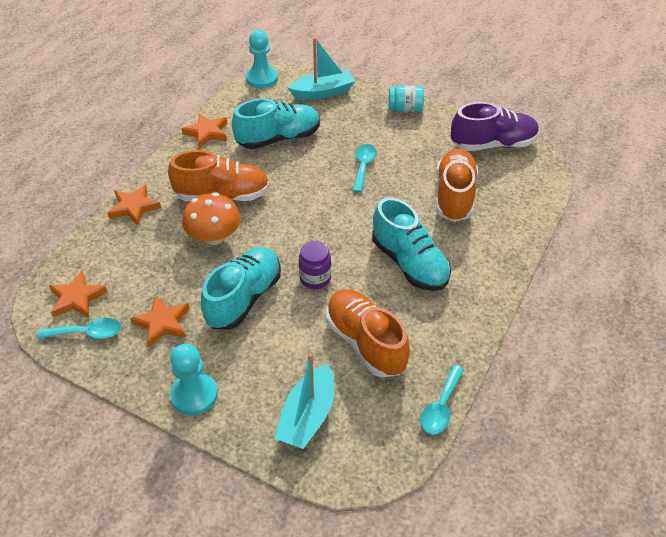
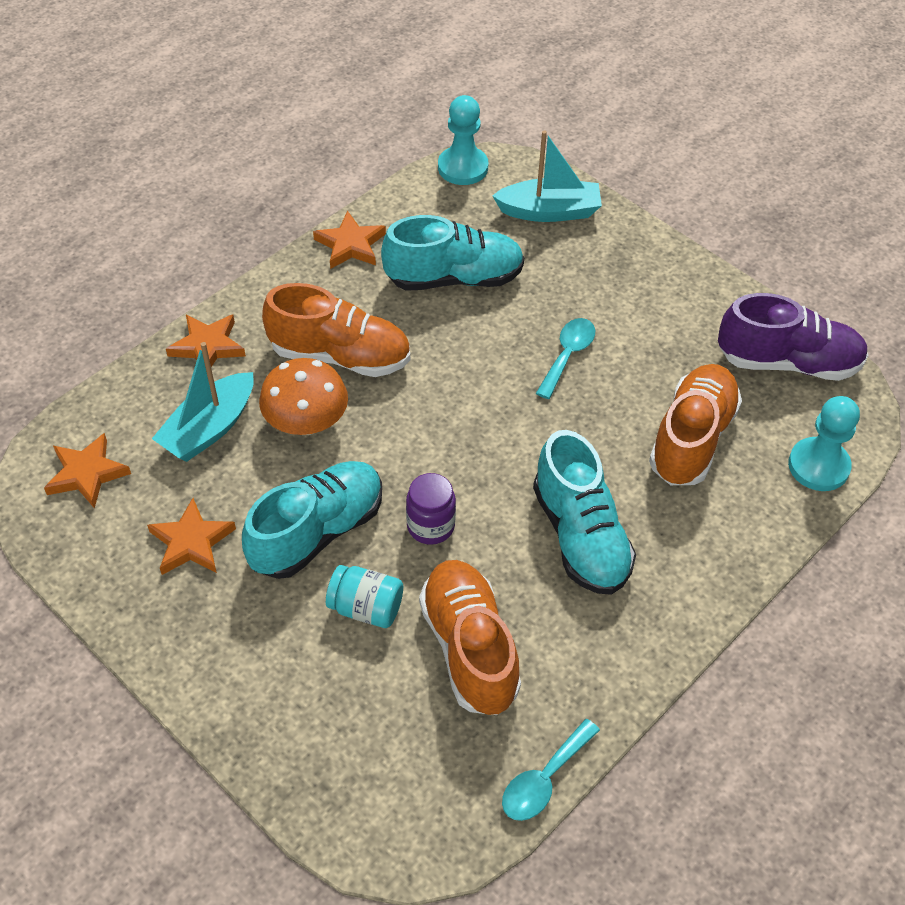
camera: 15 degrees right, 5 degrees up
turquoise spoon [38,318,121,339] -> none
turquoise pawn [170,344,218,416] -> turquoise pawn moved to [788,396,860,491]
turquoise boat [274,353,334,449] -> turquoise boat moved to [152,342,254,462]
turquoise jar [389,85,424,112] -> turquoise jar moved to [326,565,403,628]

